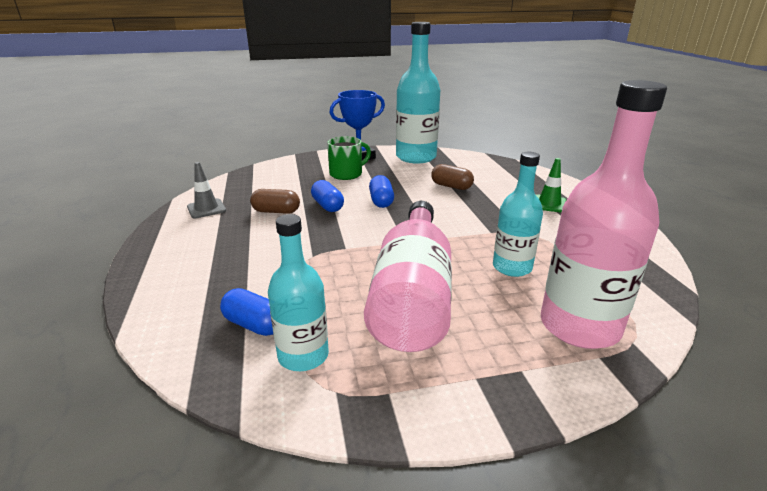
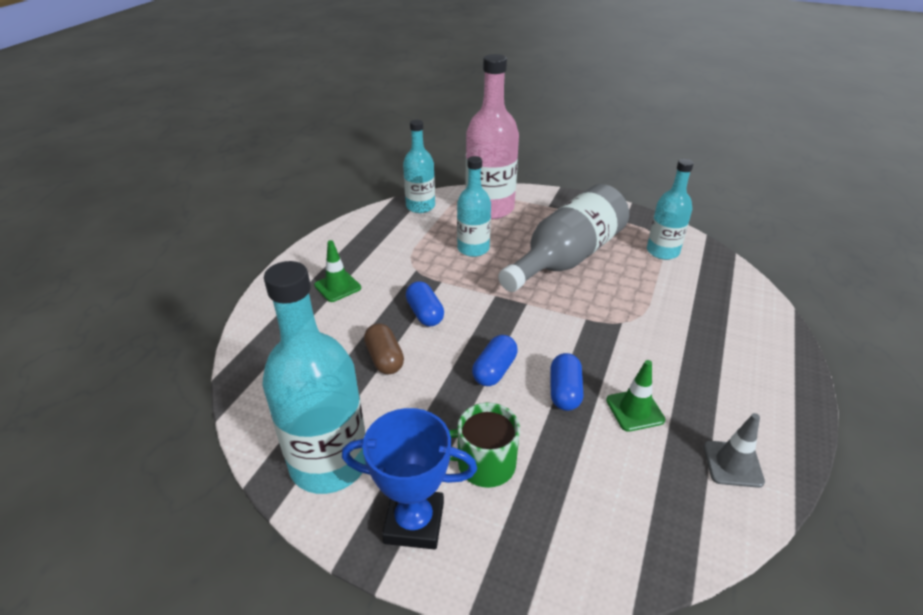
camera: 145 degrees left, 10 degrees up
blue capsule [220,288,273,336] -> blue capsule moved to [406,281,444,327]
brown capsule [250,189,300,214] -> green traffic cone [606,360,665,432]
pink bottle [364,201,452,352] -> grey bottle [498,184,629,292]
none -> turquoise bottle [403,120,435,213]

